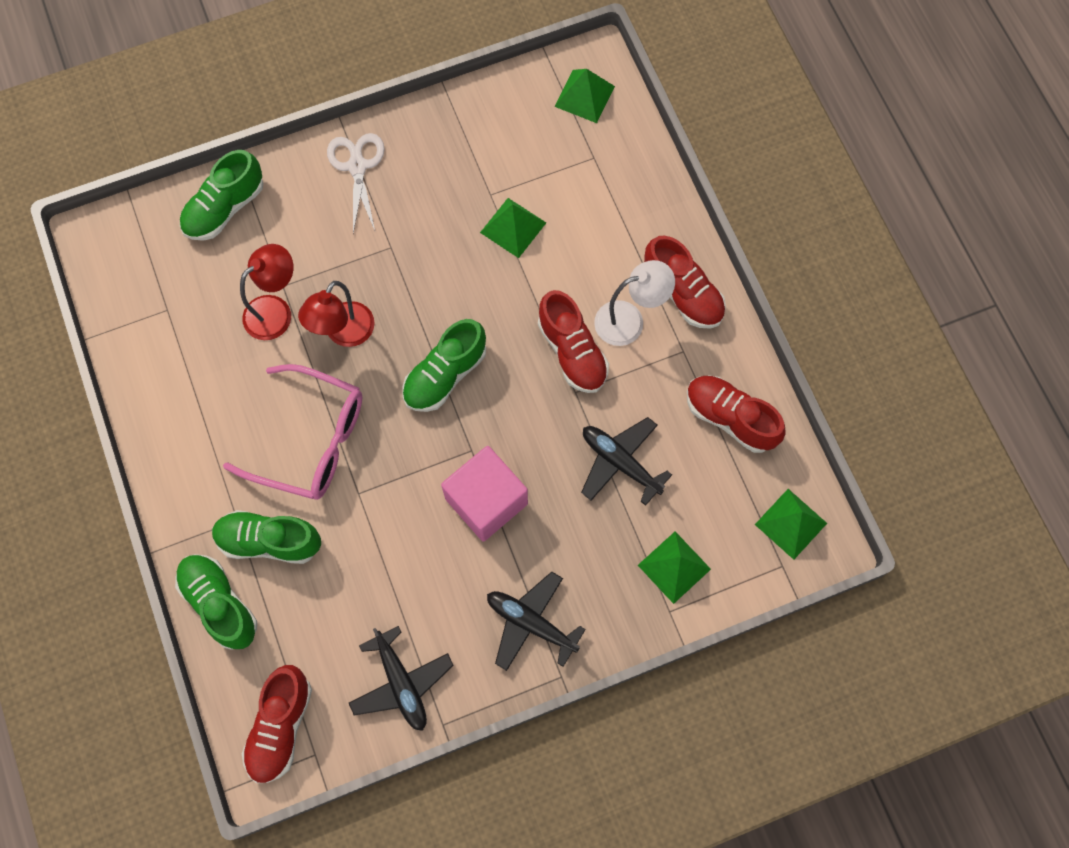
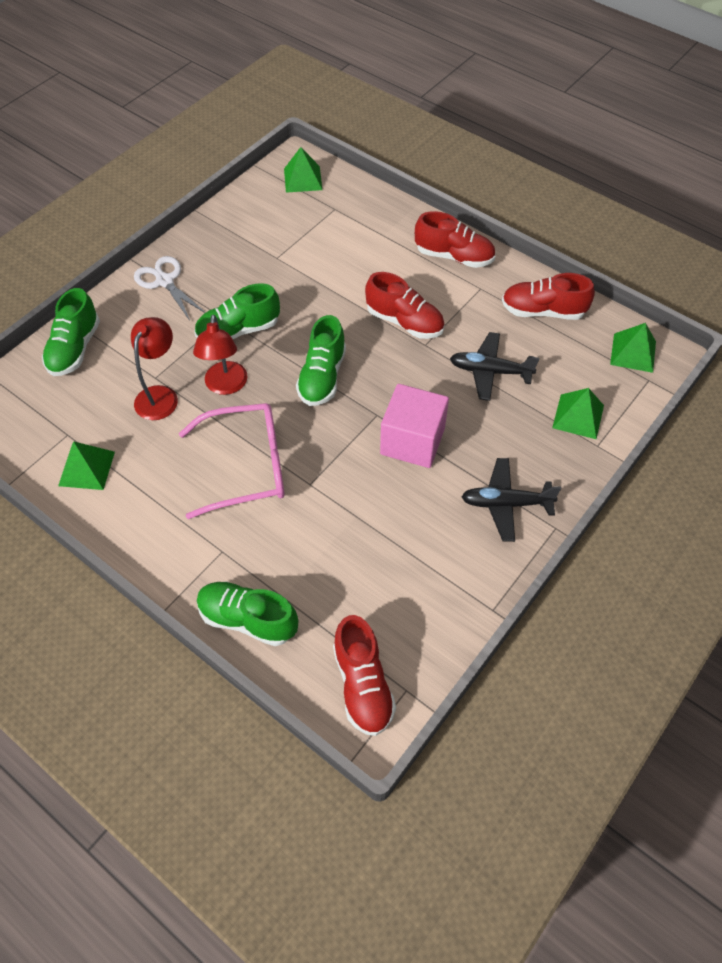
camera: 30 degrees left, 15 degrees down
green shoe [212,510,321,564] -> green shoe moved to [194,283,280,339]
black plane [349,626,454,731] -> none
green pyramid [480,198,546,258] -> green pyramid moved to [58,441,115,490]
white lamp [594,260,675,346] -> none

